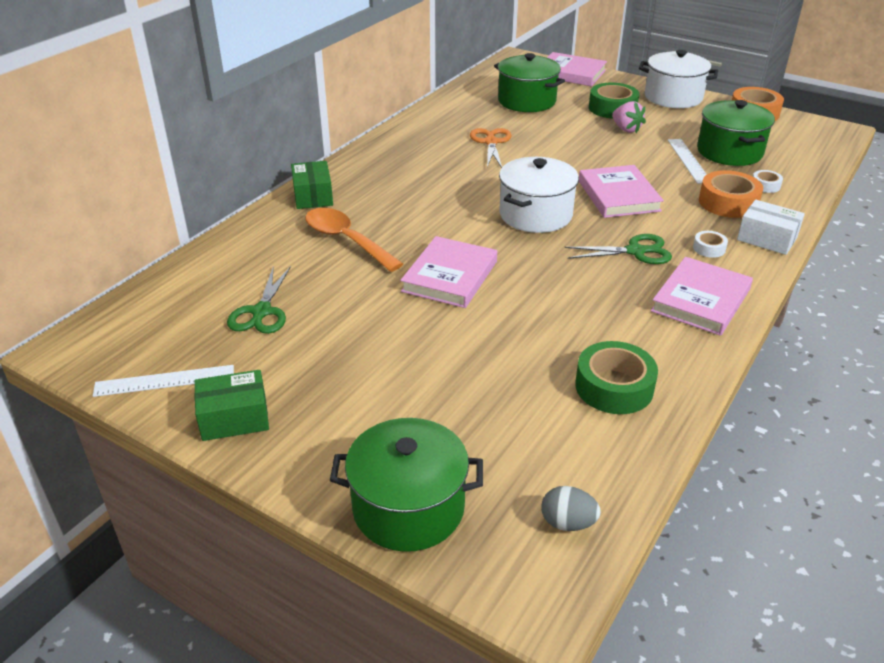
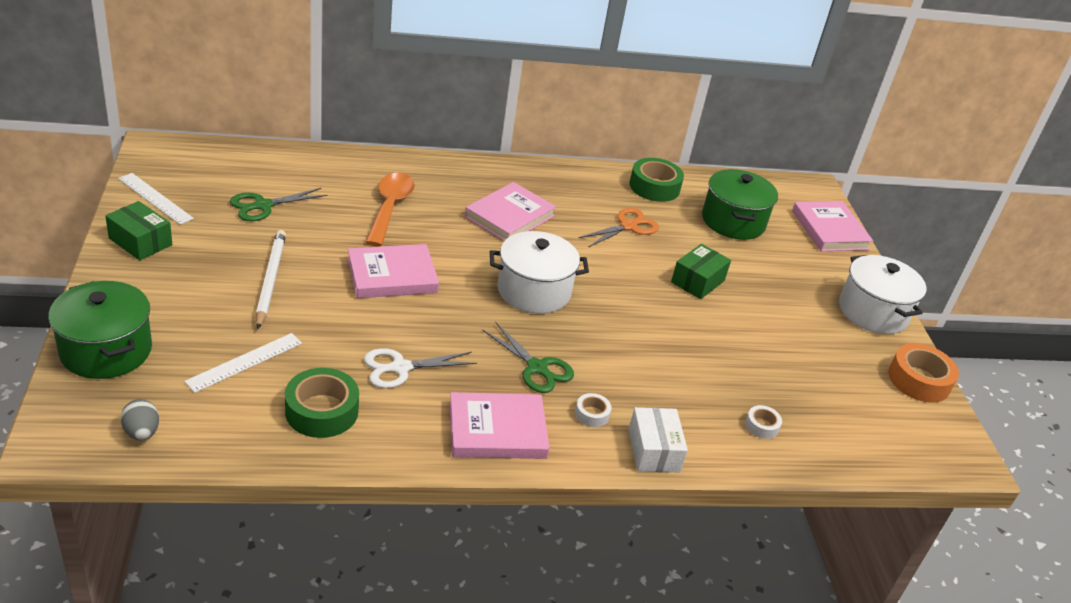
camera: 45 degrees right, 0 degrees up
green box [291,161,333,209] -> green box moved to [671,244,731,299]
pink book [579,165,664,218] -> pink book moved to [465,182,556,241]
green tape [589,83,639,119] -> green tape moved to [629,158,684,202]
pink strawberry [612,101,646,133] -> none
white ruler [668,139,707,184] -> white ruler moved to [184,333,302,393]
green pot [697,100,775,166] -> none
orange tape [699,170,763,218] -> none
none -> white pencil [256,230,286,329]
none -> white scissors [364,348,477,388]

